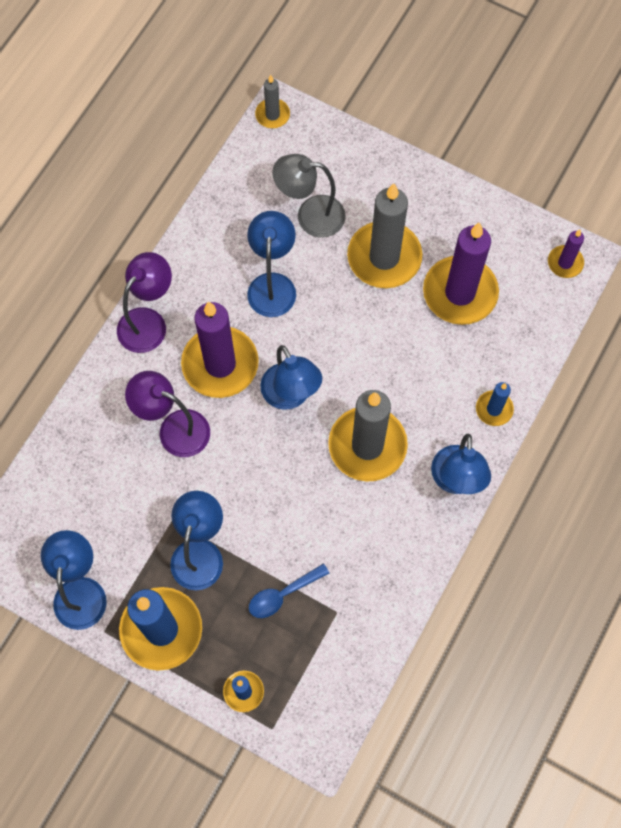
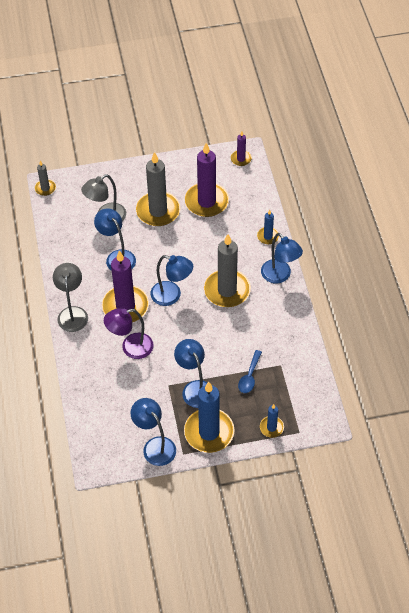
camera: 40 degrees left, 15 degrees down
purple lamp [117,252,172,353] -> grey lamp [53,263,88,332]

